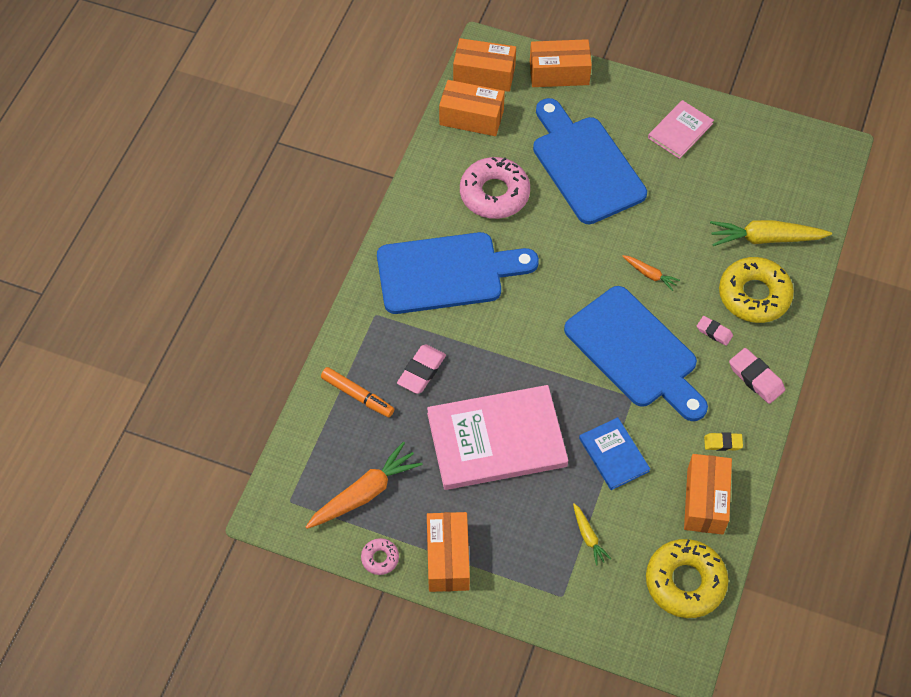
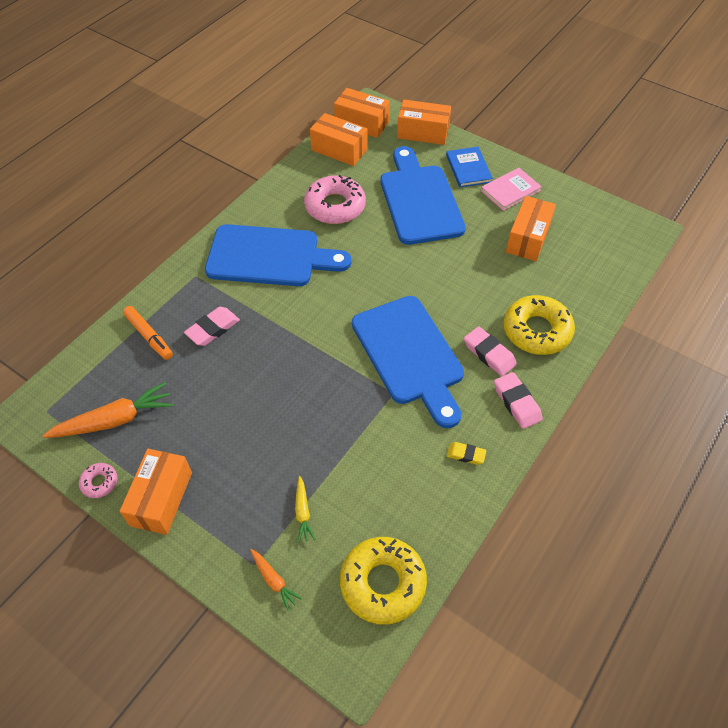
camera: 15 degrees right, 5 degrees down
pink book [427,385,568,490] -> none
blue book [579,417,650,490] -> blue book moved to [446,147,493,187]
orange carrot [622,255,680,291] -> orange carrot moved to [250,549,302,611]
orange box [684,454,732,535] -> orange box moved to [506,196,556,261]
pink eraser [697,316,733,346] -> pink eraser [464,326,517,376], size x1.61
yellow carrot [710,220,832,246] -> none

